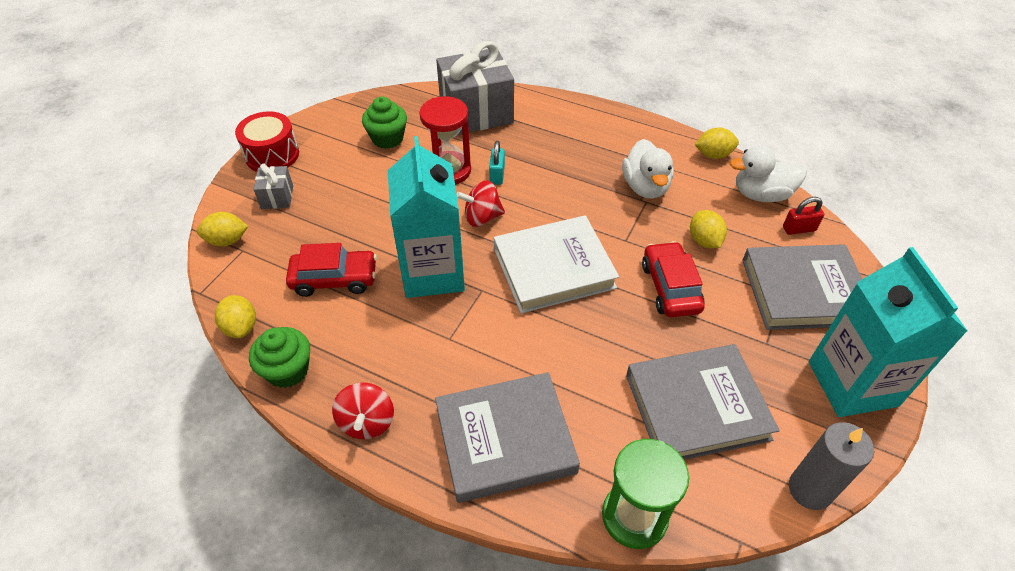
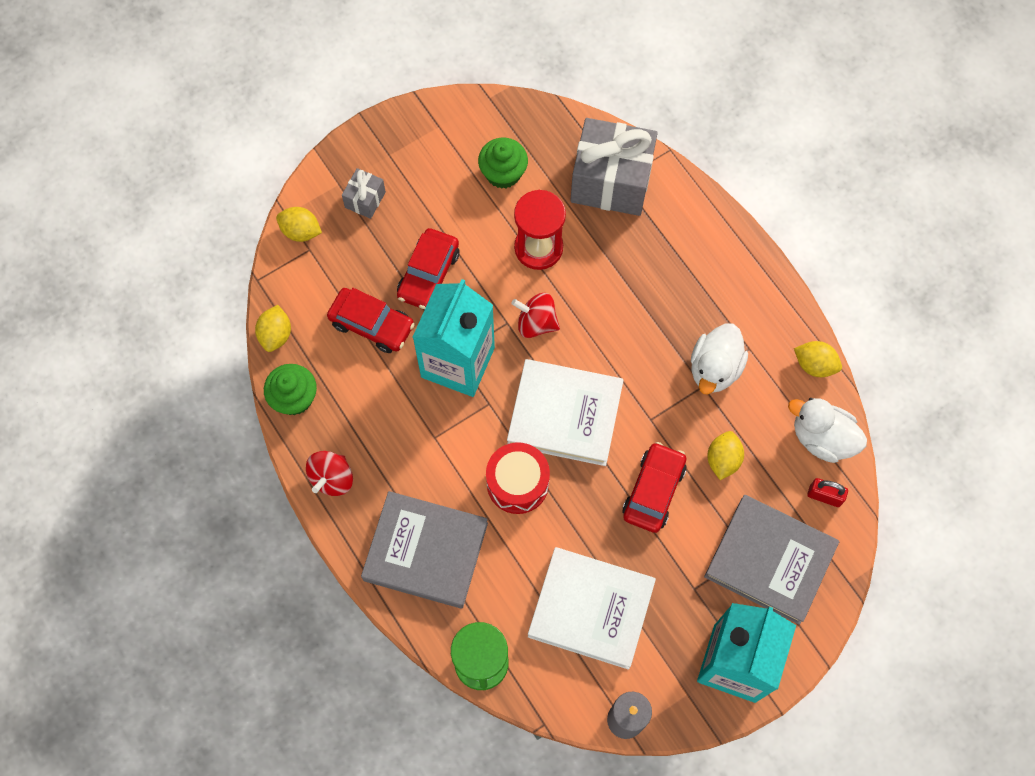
camera: 30 degrees right, 20 degrees up
red drum [235,111,299,172] -> red drum moved to [486,442,550,514]
turquoise padlock [489,141,505,185] -> none
grey book [626,344,780,460] -> white book [528,547,656,670]
none -> red car [397,228,459,310]

